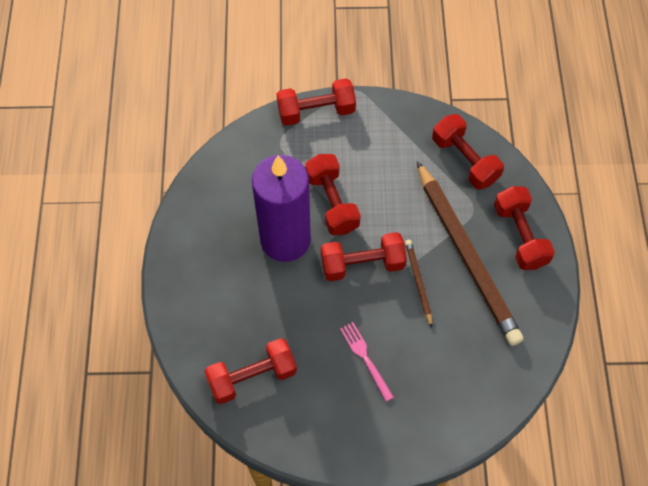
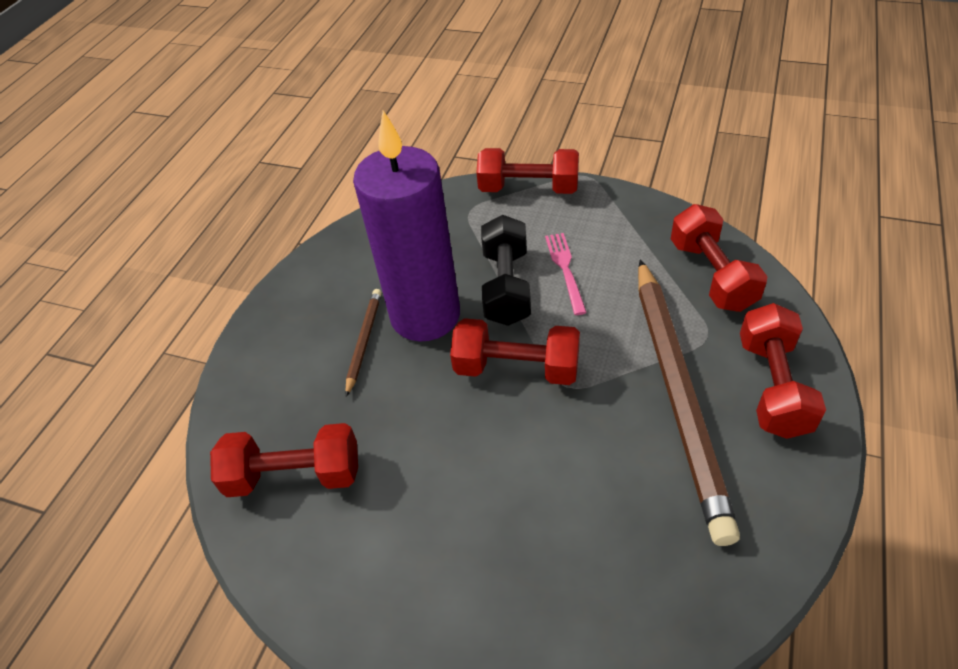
camera: 25 degrees right, 15 degrees down
red dumbbell [305,154,361,235] -> black dumbbell [481,215,531,326]
pink fork [340,322,394,402] -> pink fork moved to [545,233,587,315]
brown pencil [405,240,432,327] -> brown pencil moved to [345,289,382,397]

